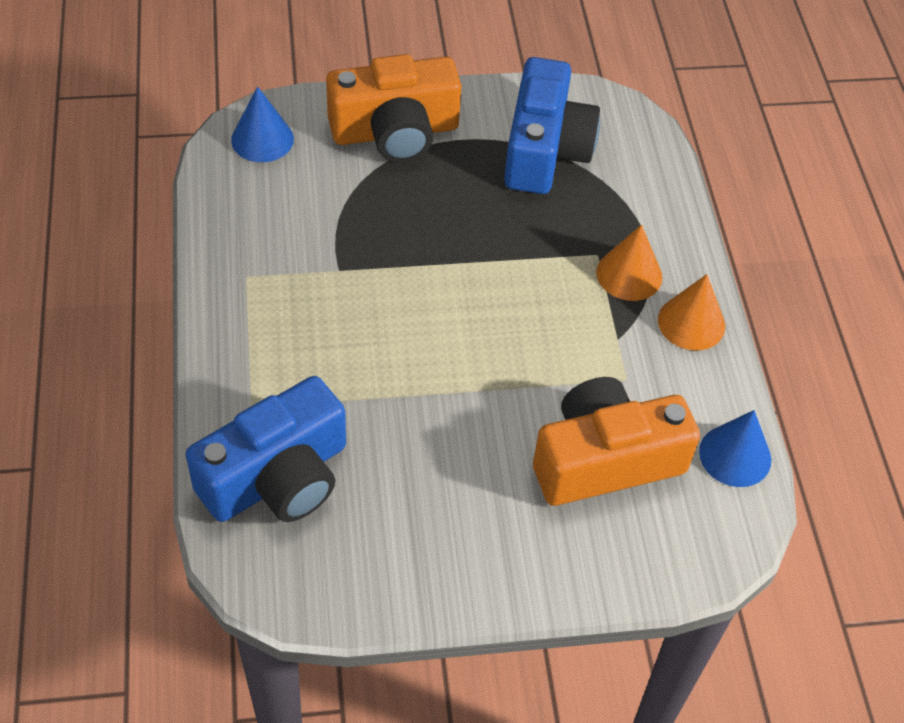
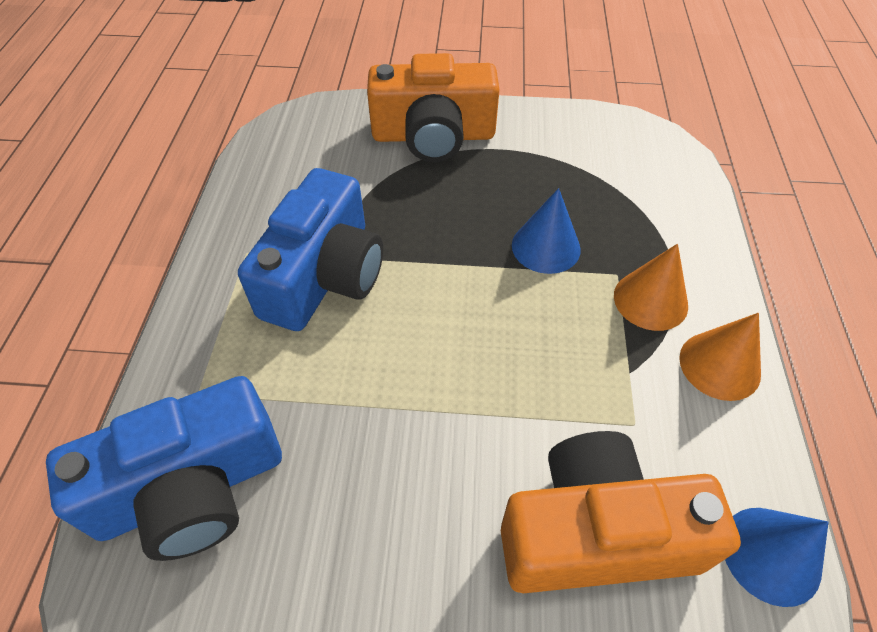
camera: 15 degrees right, 0 degrees up
blue cone [231,86,294,162] -> blue cone moved to [512,188,581,274]
blue camera [504,57,600,194] -> blue camera moved to [238,168,383,331]

